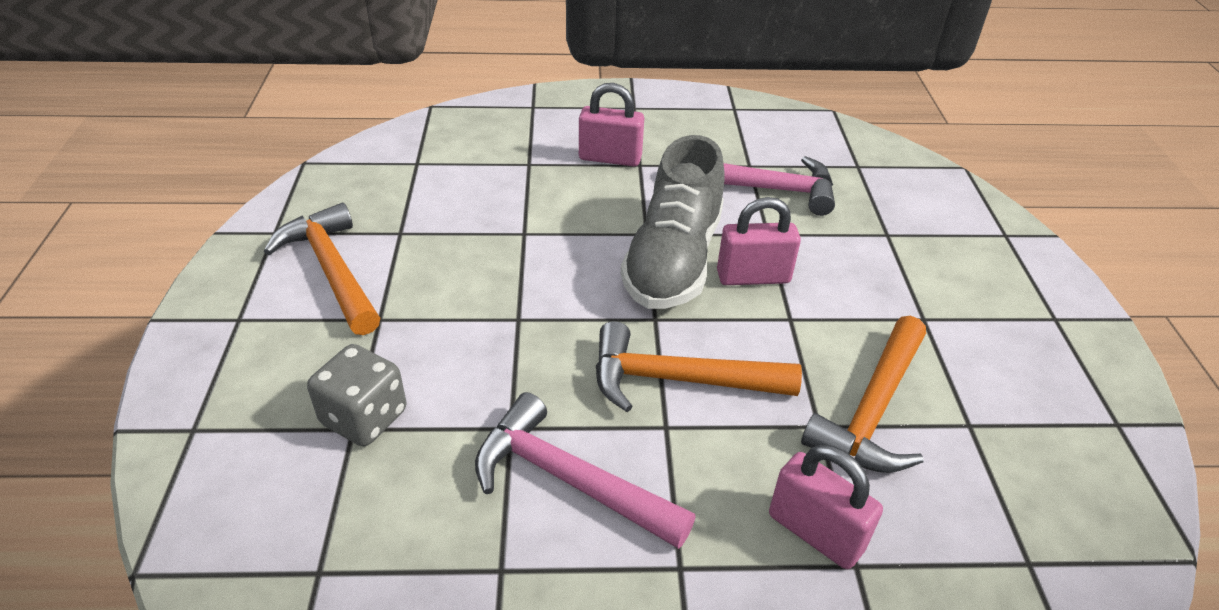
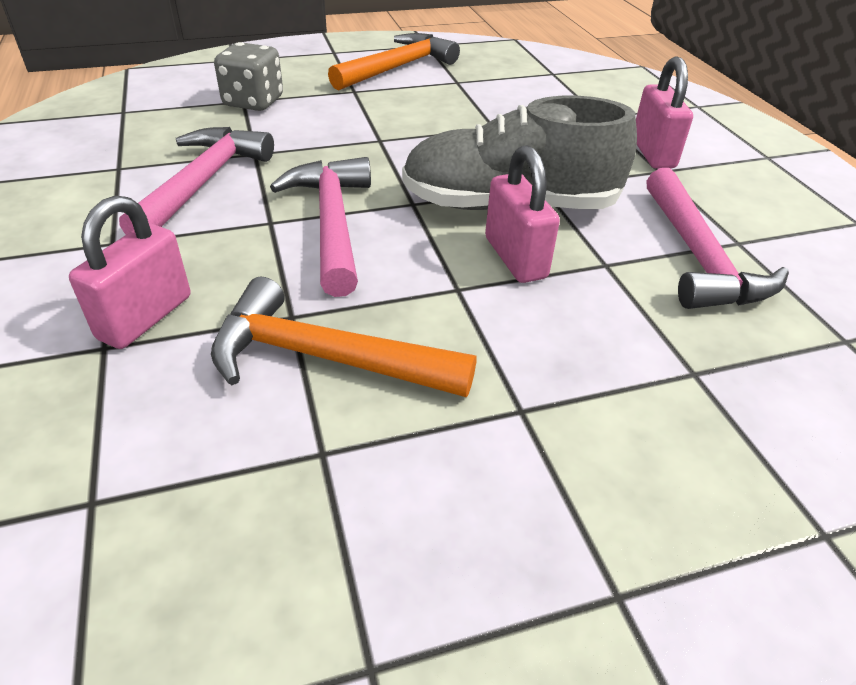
camera: 75 degrees right, 0 degrees up
orange hammer [596,321,802,412] -> pink hammer [270,157,371,297]

